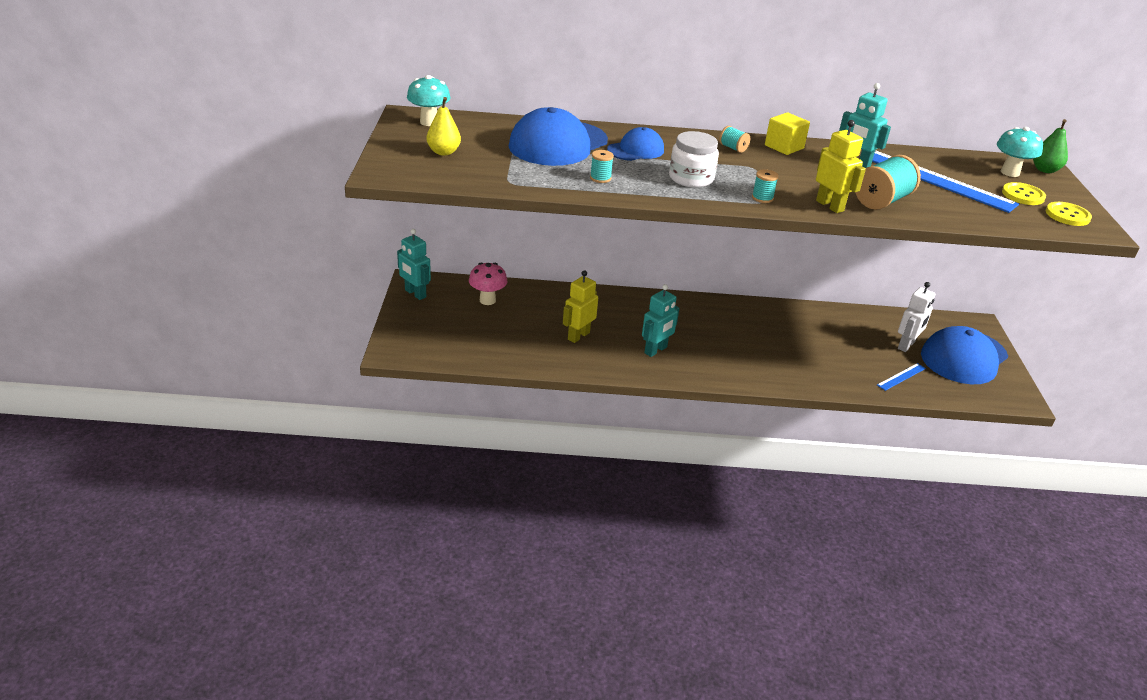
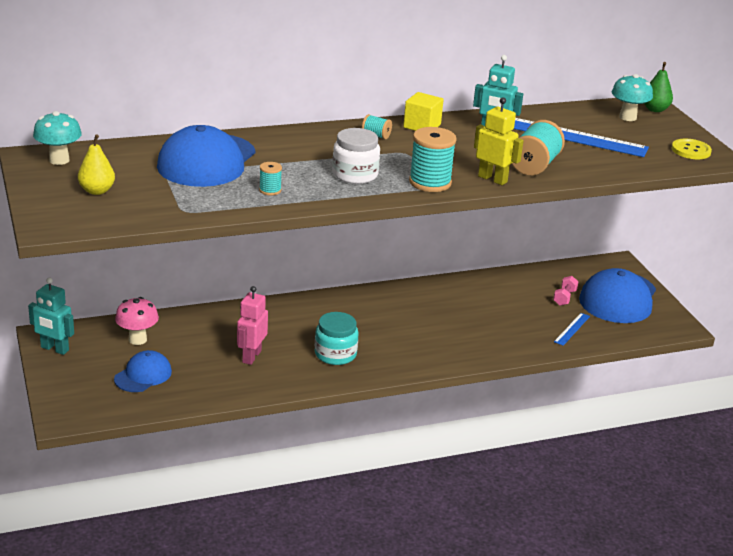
camera: 20 degrees left, 5 degrees down
yellow robot [563,270,598,343] -> pink robot [237,286,268,365]
blue cap [607,127,664,161] -> blue cap moved to [114,350,172,392]
turquoise robot [642,284,680,357] -> turquoise jar [315,312,359,365]
turquoise spool [752,169,779,203] -> turquoise spool [409,127,457,192], size x1.98
white robot [898,282,935,352] -> pink dumbbell [553,276,579,306]
yellow button [1002,182,1046,205] -> none

